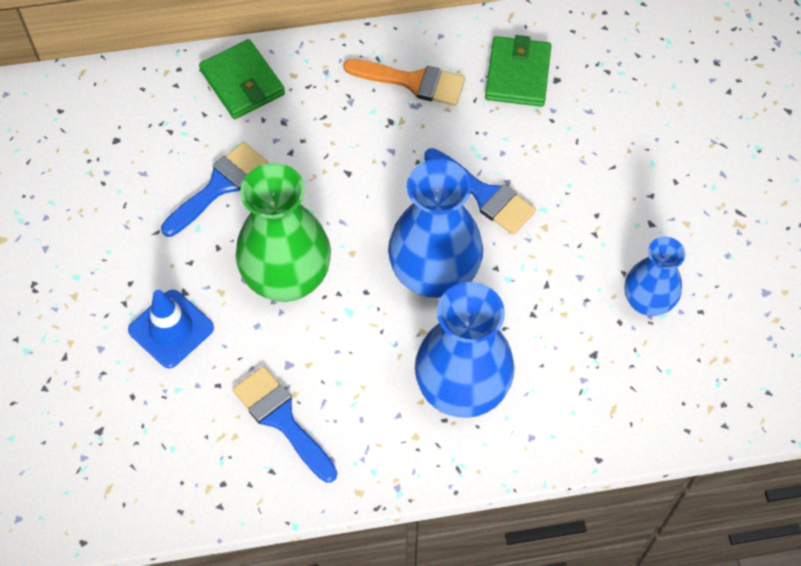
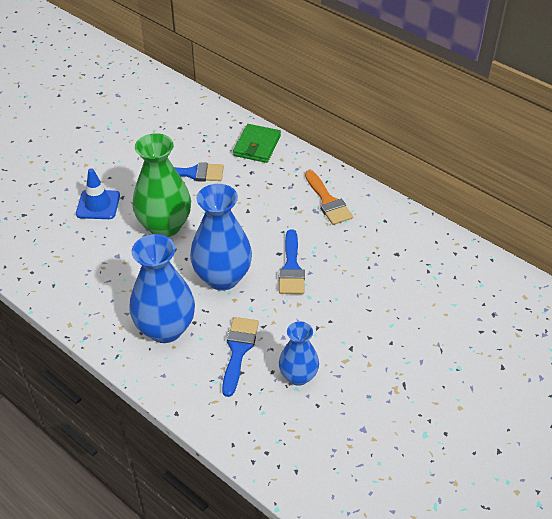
camera: 50 degrees right, 15 degrees down
blue brush [233,366,337,483] -> blue brush moved to [222,317,259,397]
green wallet [485,35,552,107] -> none

